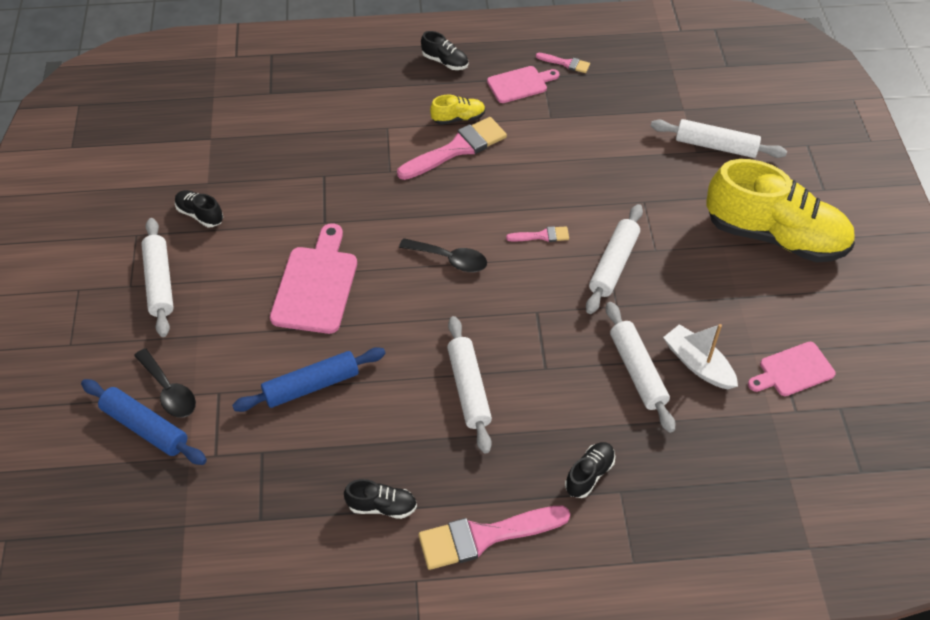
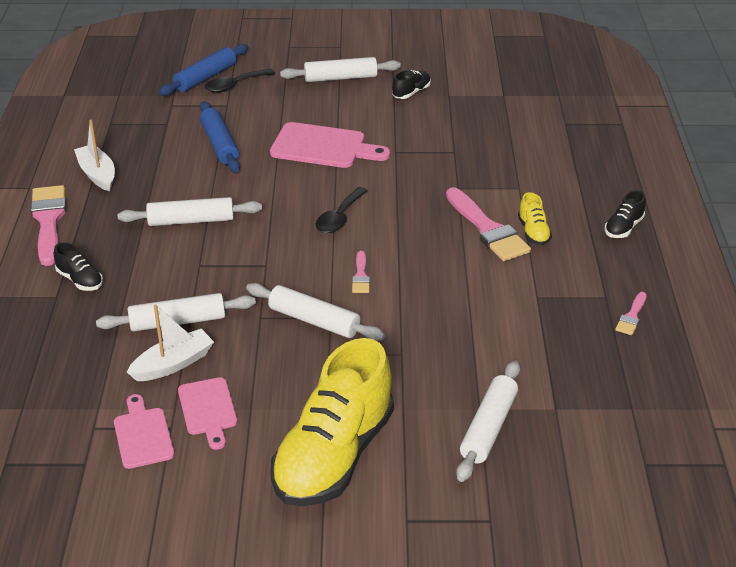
camera: 95 degrees right, 15 degrees down
black shoe [344,479,417,519] -> white boat [74,120,115,191]
pink cutting board [487,66,559,103] -> pink cutting board moved to [178,377,237,450]

